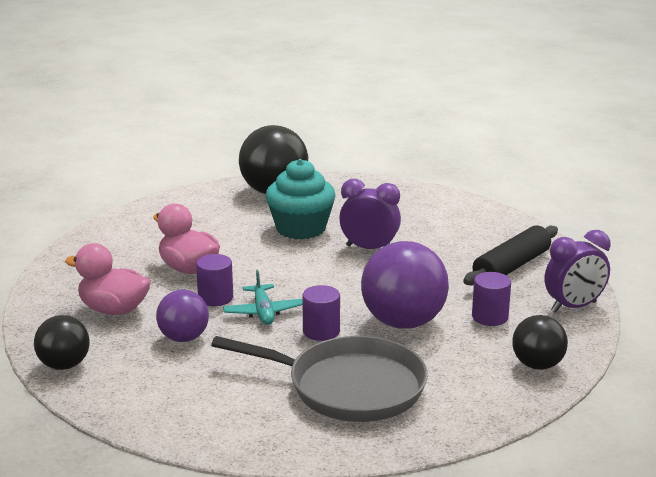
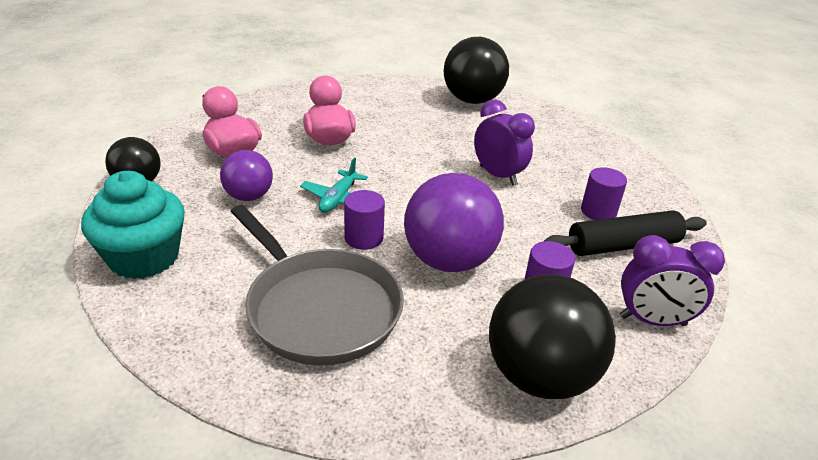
camera: 30 degrees right, 10 degrees up
purple cylinder [196,254,233,306] -> purple cylinder moved to [581,167,627,220]
turquoise cupcake [266,159,336,240] -> turquoise cupcake moved to [81,171,185,279]
black ball [512,315,568,370] -> black ball [489,275,616,399], size x1.70

